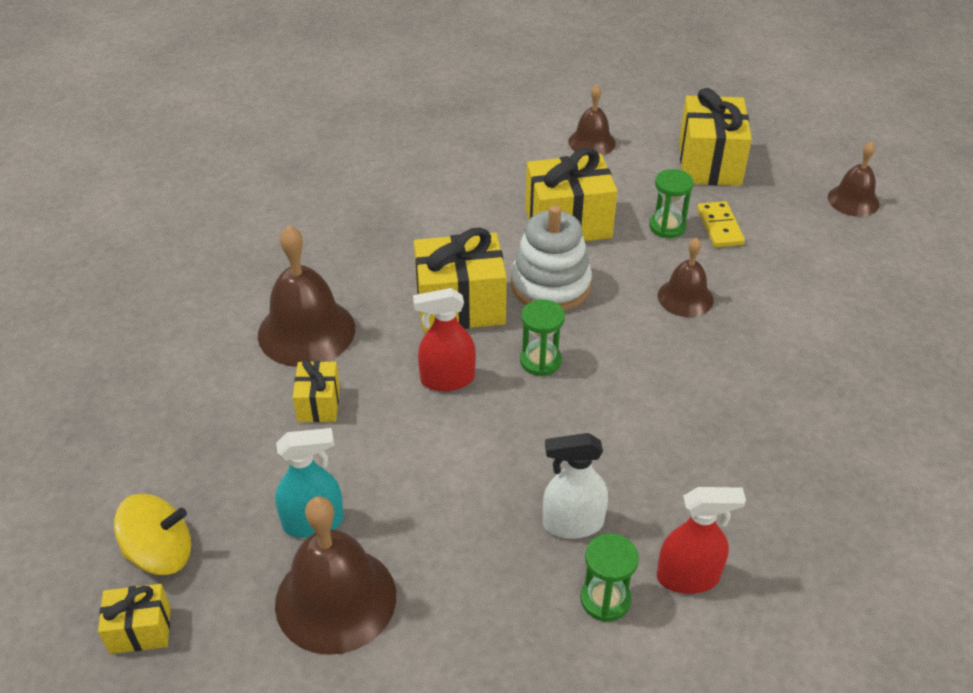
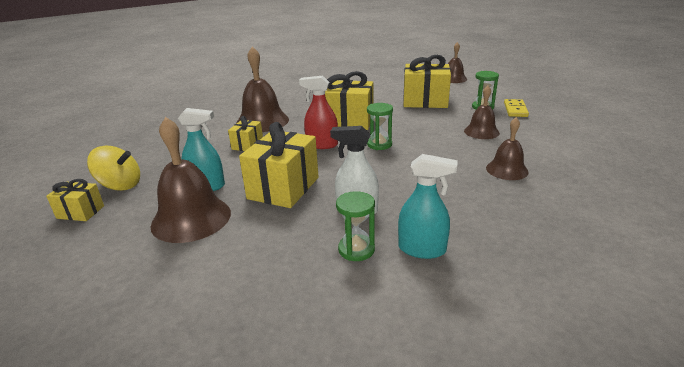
camera: 20 degrees right, 15 degrees down
white stacking toy [511,205,592,311] -> none
red spray bottle [657,487,746,594] -> turquoise spray bottle [398,154,458,259]
yellow gift [679,88,752,186] -> yellow gift moved to [239,122,319,208]
brown bell [828,141,879,217] -> brown bell moved to [486,117,529,180]

